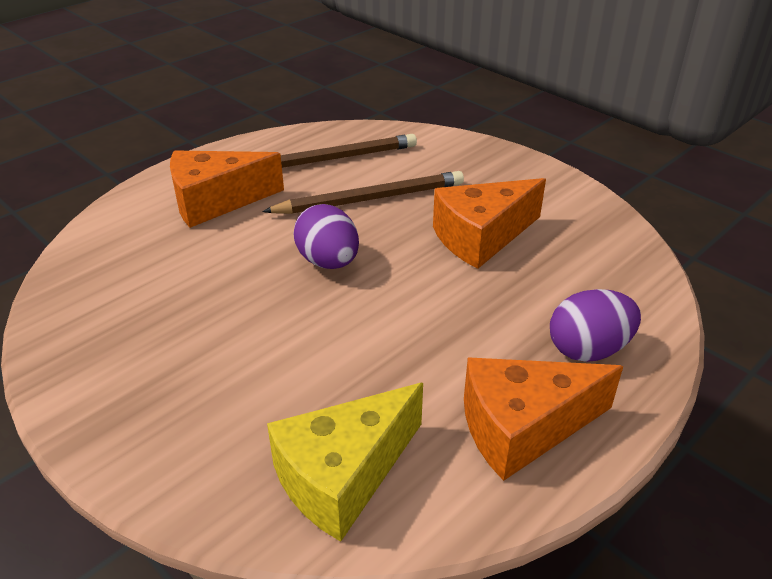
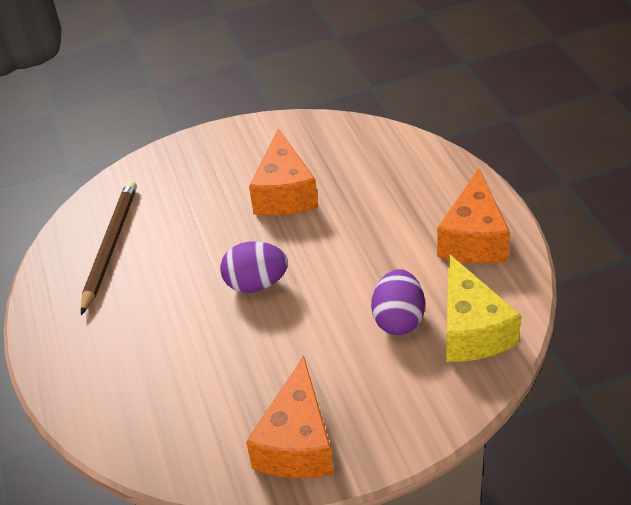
camera: 60 degrees left, 5 degrees up
orange cheese [170,150,284,228] -> orange cheese moved to [246,356,334,479]
brown pencil [262,171,464,214] -> none
purple egg [550,289,641,362] -> purple egg moved to [371,269,425,335]

